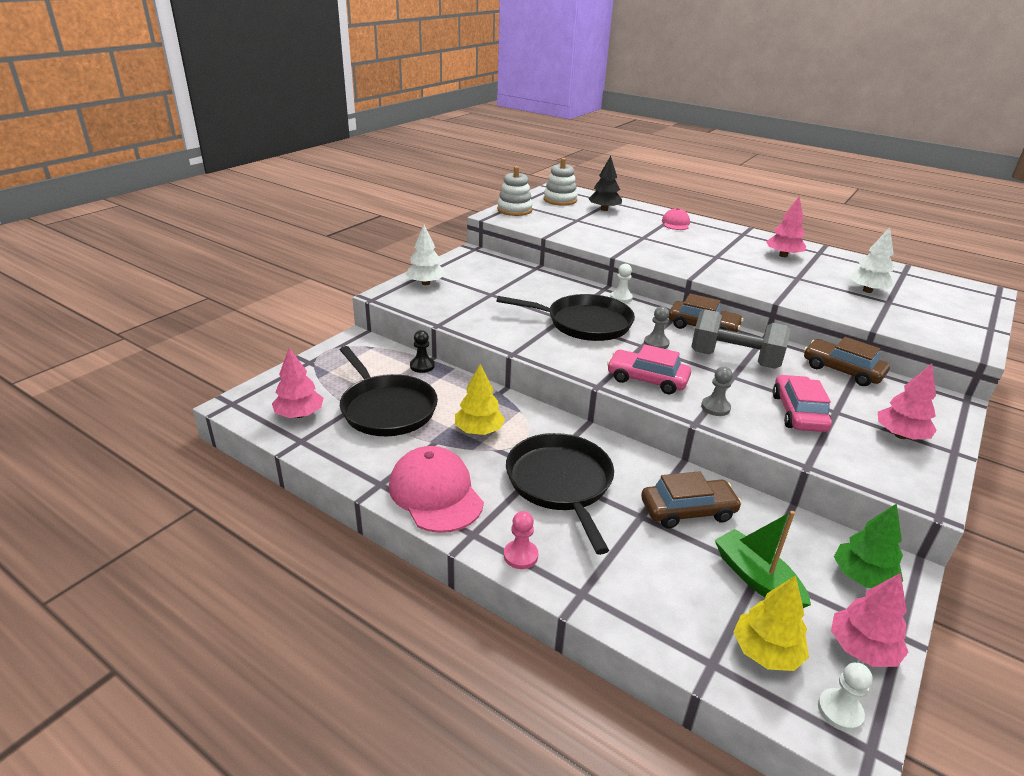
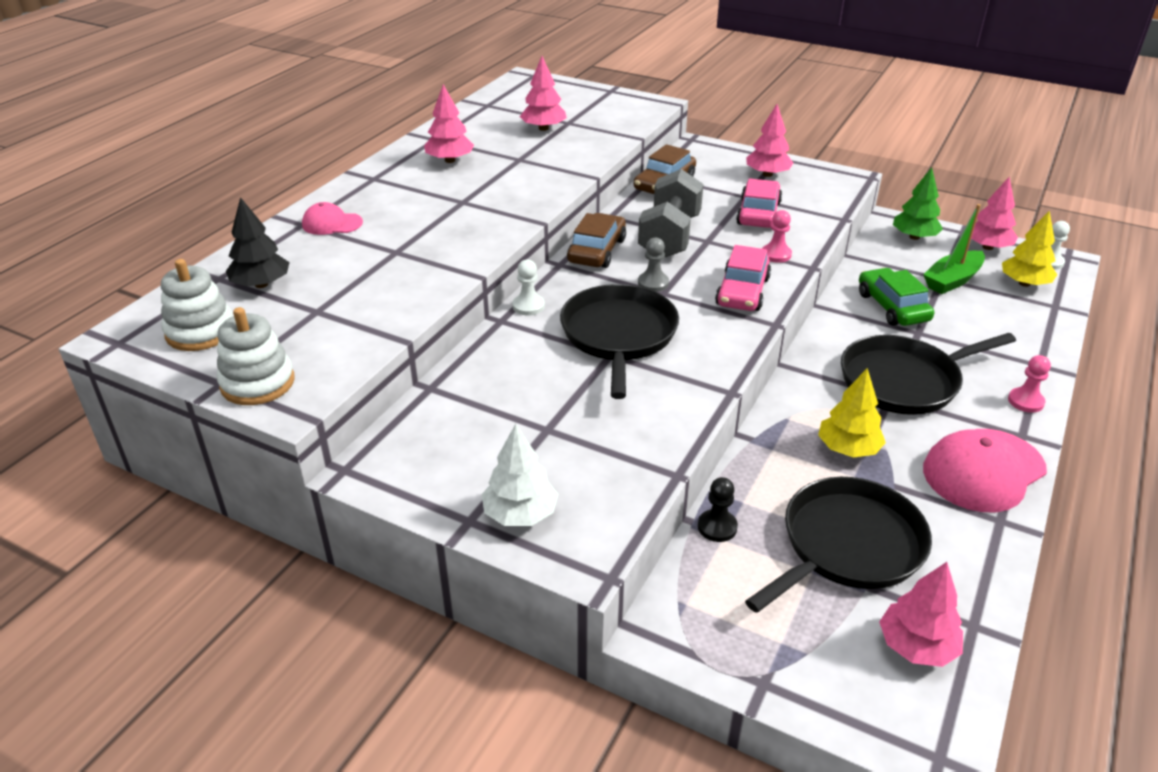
camera: 95 degrees left, 5 degrees up
brown car [641,471,742,528] -> green car [859,268,934,326]
grey pawn [701,367,733,416] -> pink pawn [762,210,792,263]
pink car [773,375,832,432] -> pink car turned 105 degrees clockwise [736,178,782,228]
white tree [849,227,895,293] -> pink tree [520,56,567,131]

